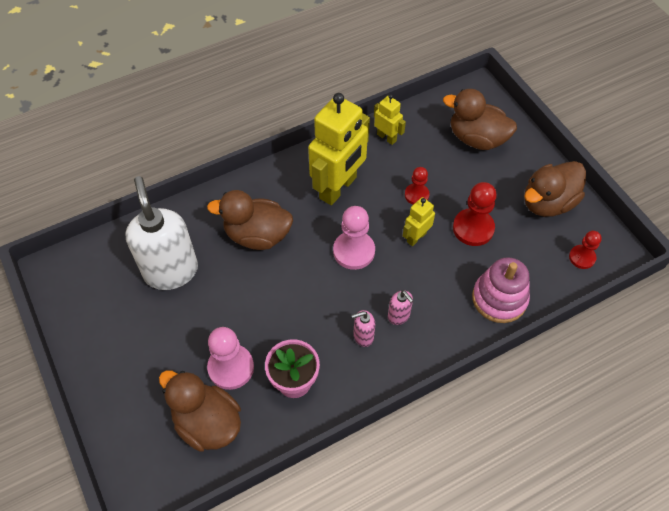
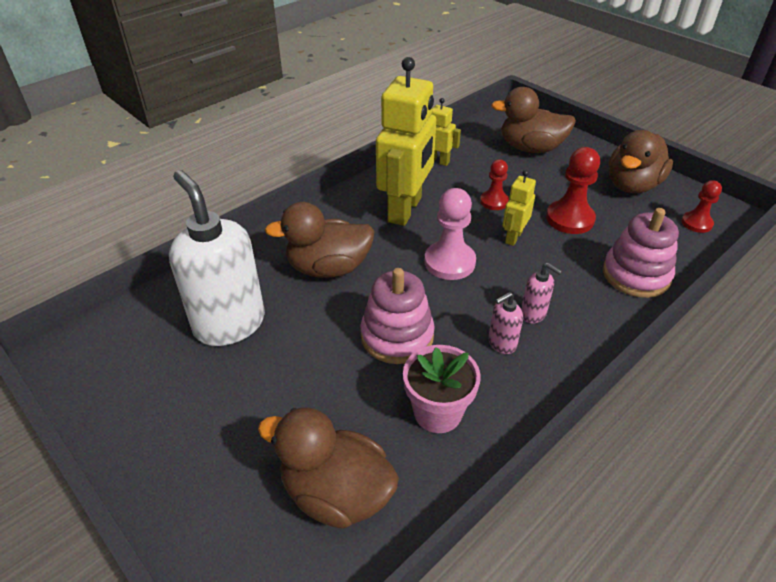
camera: 15 degrees left, 15 degrees down
pink pawn [207,327,254,390] -> none
none -> pink stacking toy [360,268,435,364]

